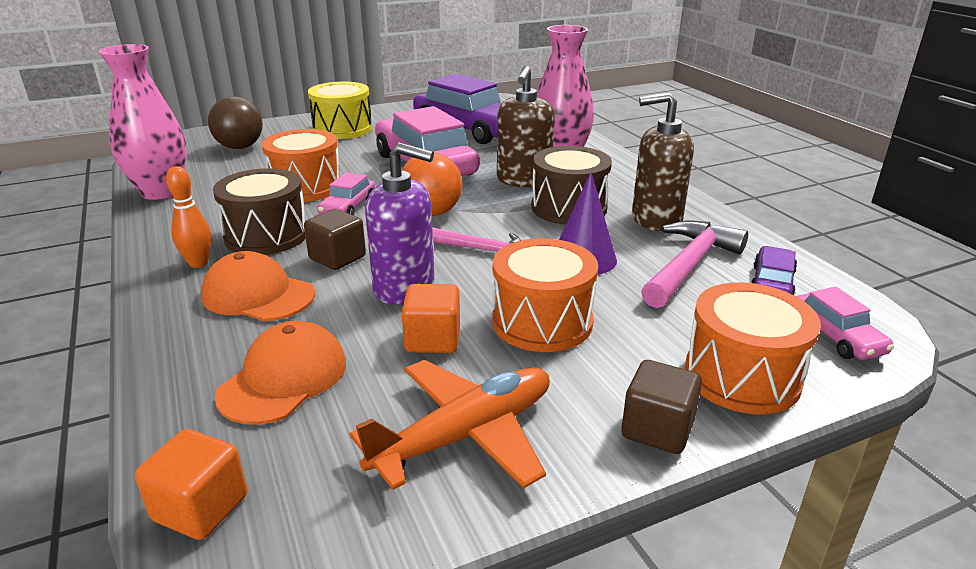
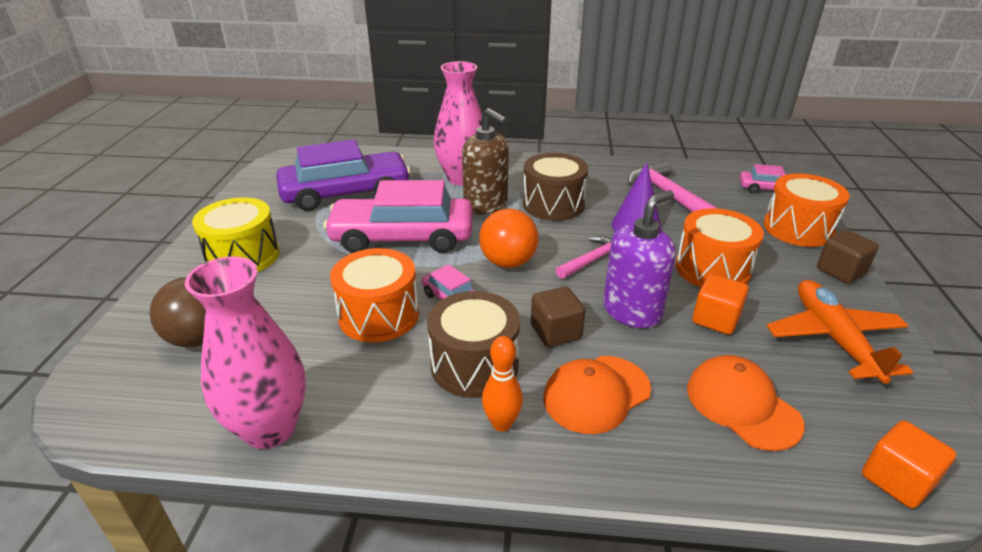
camera: 60 degrees left, 5 degrees up
brown soap dispenser [632,92,694,231] -> none
purple car [751,246,797,296] -> none

